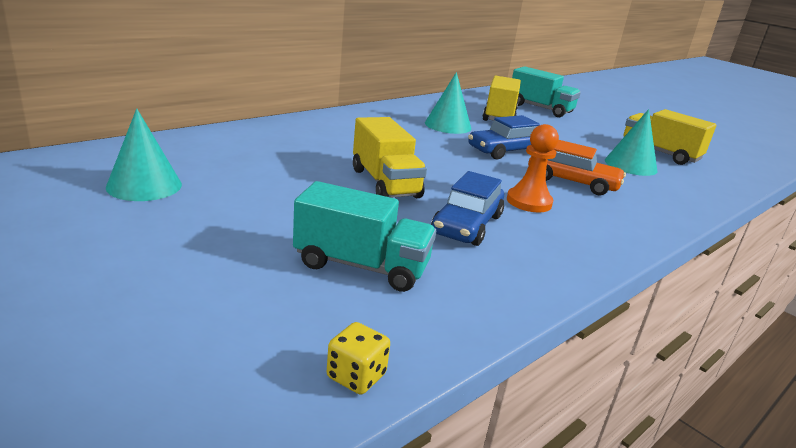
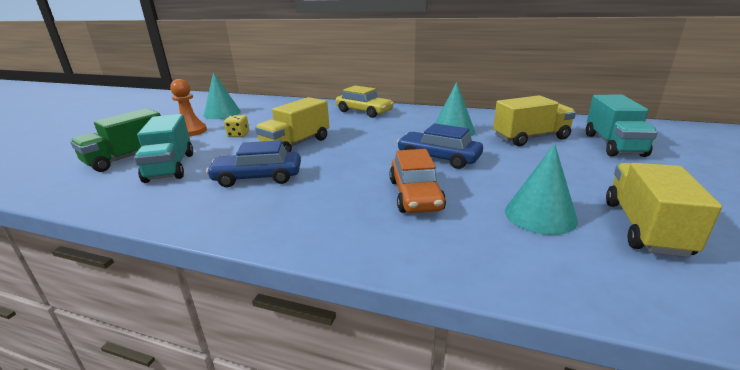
camera: 65 degrees right, 0 degrees up
yellow dice [327,322,390,395] -> yellow dice moved to [224,115,249,137]
orange pawn [507,124,559,213] -> orange pawn moved to [170,79,207,136]
none -> green truck [70,108,161,172]
none -> yellow car [336,85,394,118]

